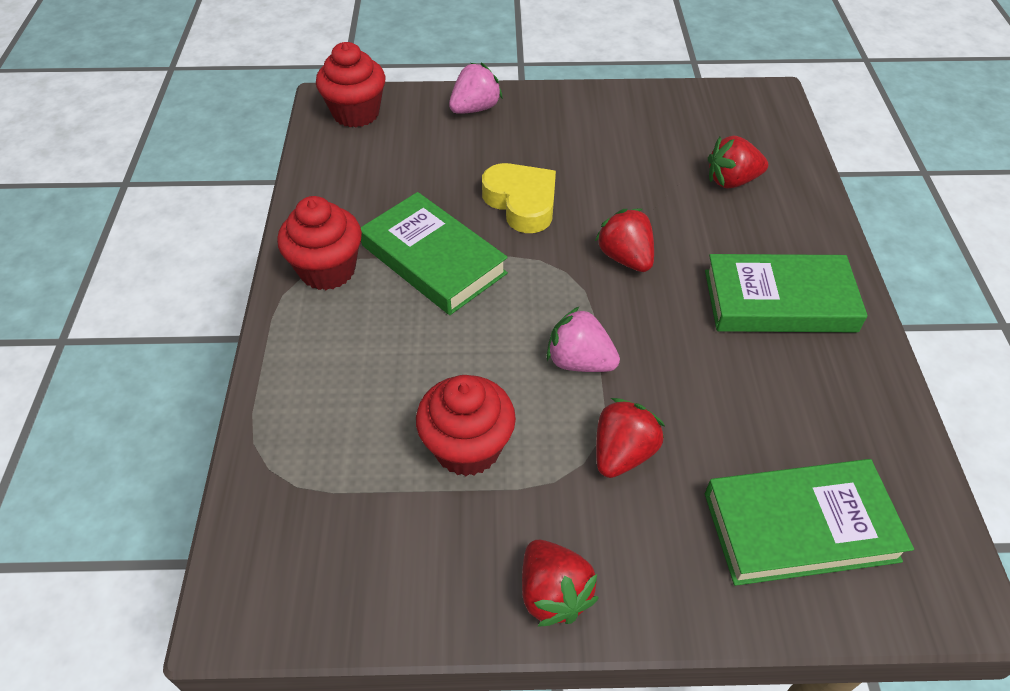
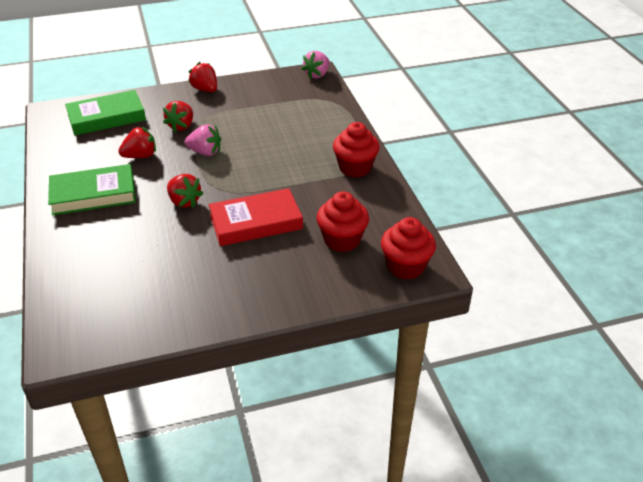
camera: 165 degrees right, 10 degrees down
green book [361,192,508,315] -> none
red cupcake [416,375,516,476] -> red cupcake moved to [316,191,369,252]
pink strawberry [449,63,503,114] -> pink strawberry moved to [302,51,329,79]
yellow heart [482,163,556,233] -> red book [209,188,303,246]
red strawberry [708,135,768,189] -> red strawberry moved to [118,127,156,158]

